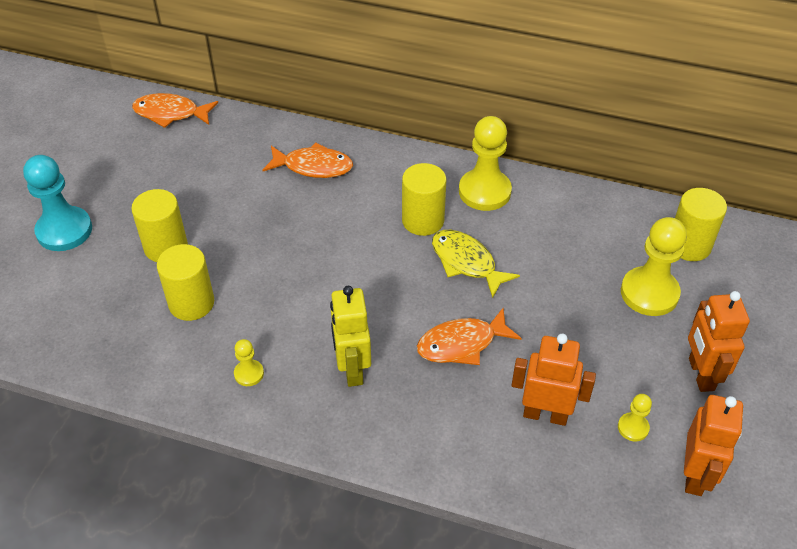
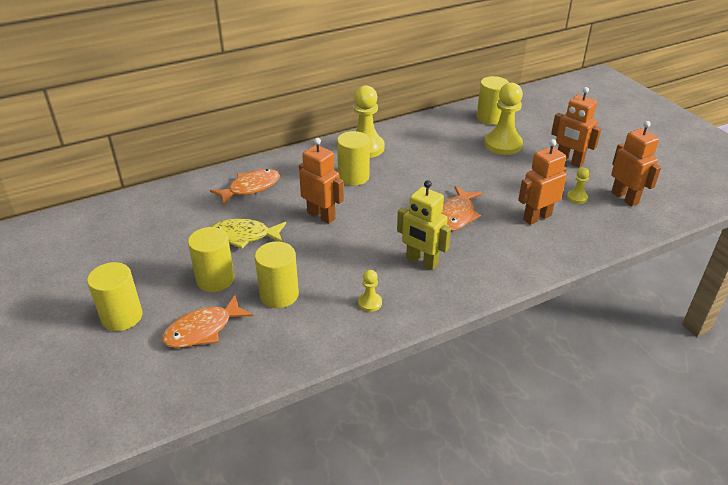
camera: 45 degrees left, 10 degrees down
turquoise pawn [23,155,92,251] -> yellow cylinder [87,262,143,331]
orange fish [132,93,218,128] -> orange fish moved to [161,294,253,348]
yellow fish [432,230,520,298] -> yellow fish moved to [211,219,286,249]
none -> orange robot [299,138,344,224]

